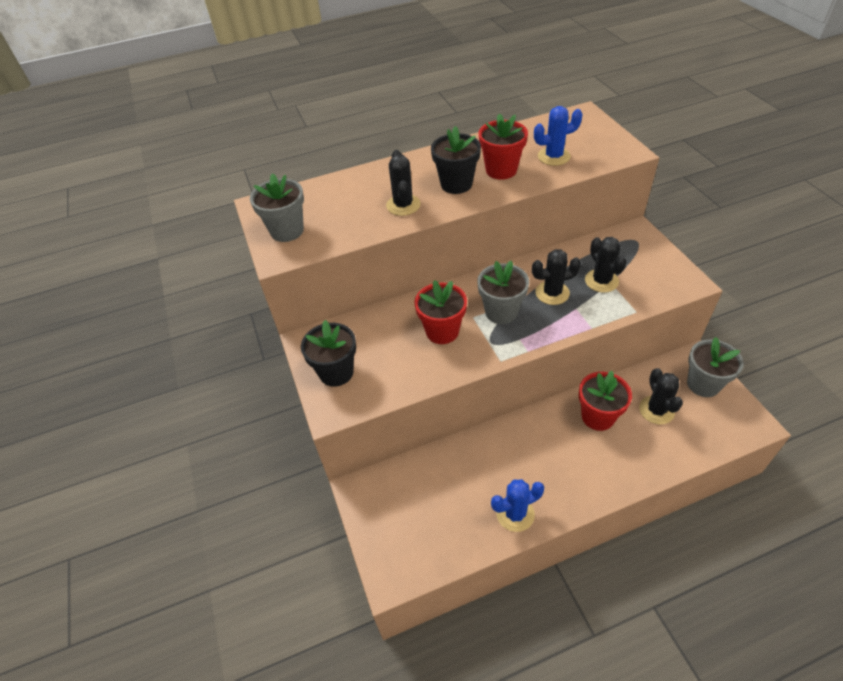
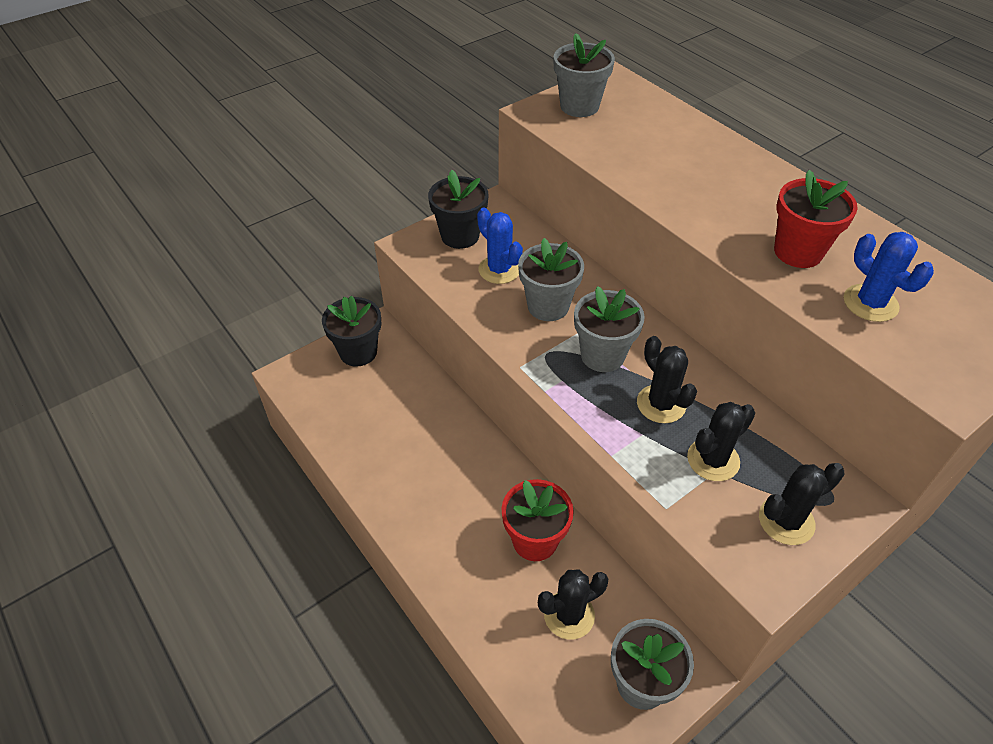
camera: 70 degrees right, 0 degrees up
black cactus [386,150,421,216] -> black cactus moved to [759,463,845,545]
red flower pot [415,280,467,344] -> grey flower pot [518,238,584,321]
black flower pot [431,126,481,194] -> black flower pot moved to [322,296,381,366]
blue cactus [491,479,544,532] -> blue cactus moved to [477,208,523,284]

